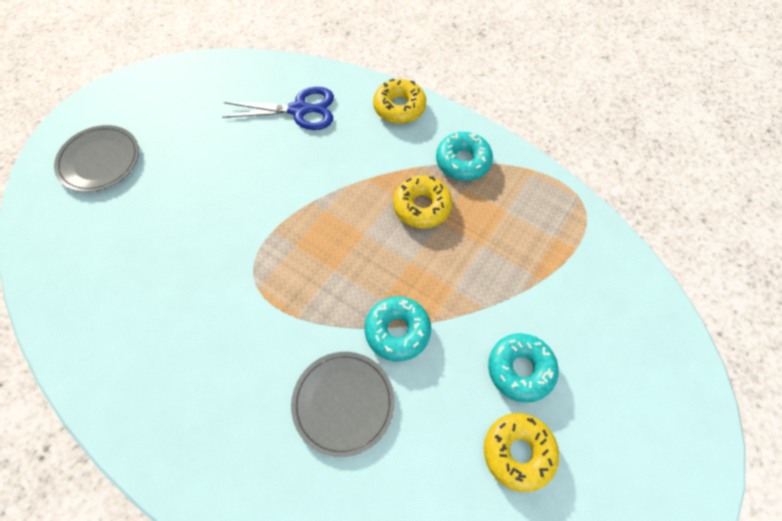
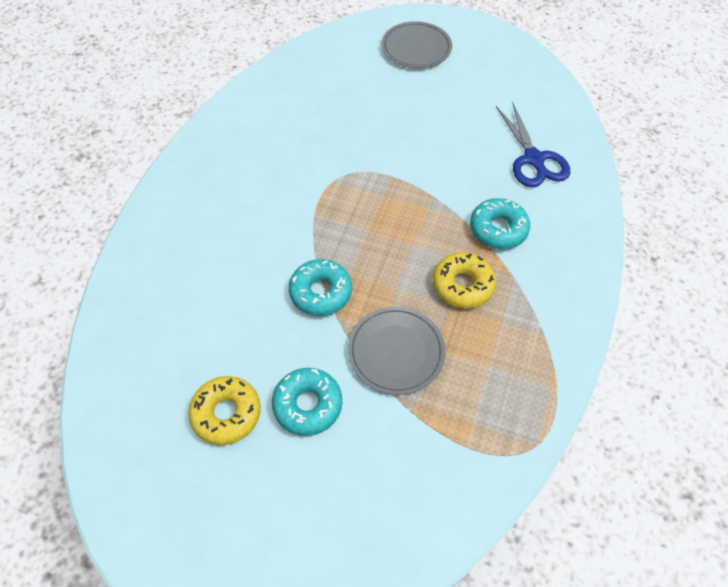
camera: 75 degrees right, 5 degrees down
grey plate [291,352,395,457] -> grey plate moved to [348,306,445,395]
yellow donut [373,79,426,124] -> none
turquoise donut [436,132,493,181] -> turquoise donut moved to [470,198,530,249]

